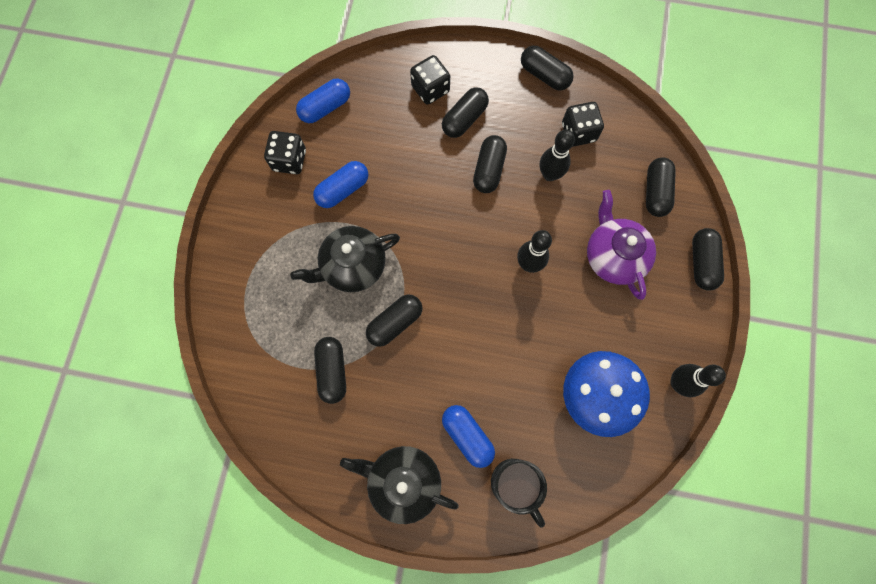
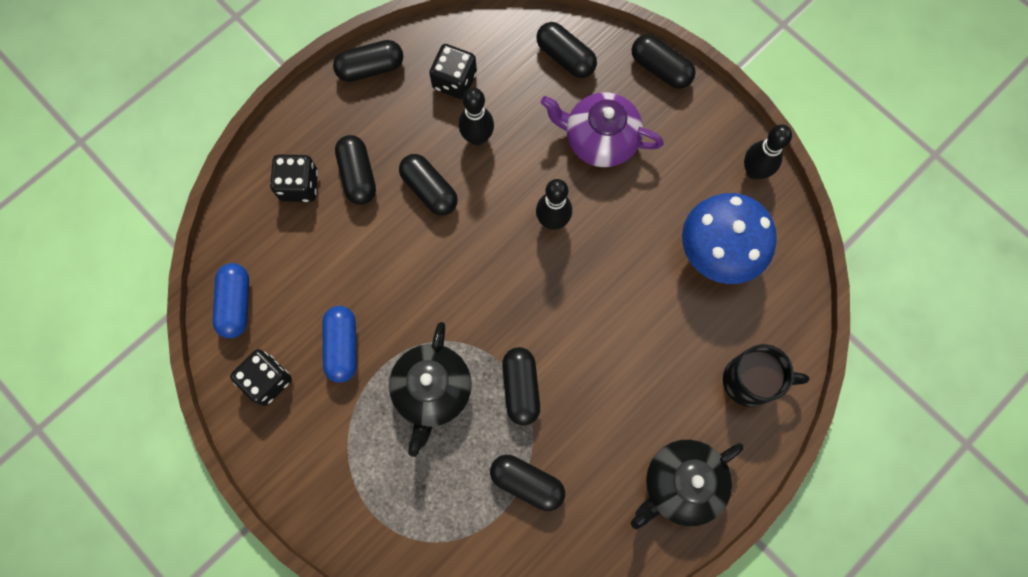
camera: 55 degrees left, 0 degrees up
blue capsule [442,405,495,468] -> none

